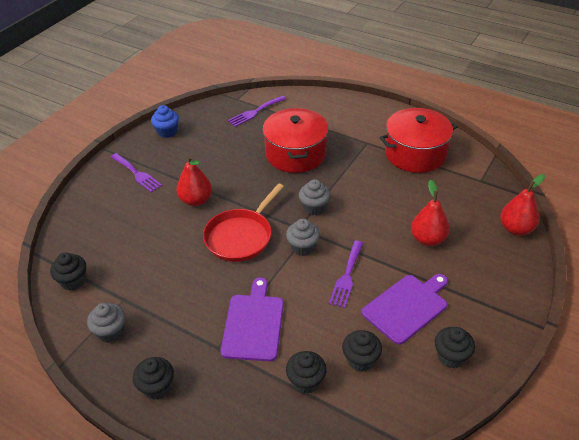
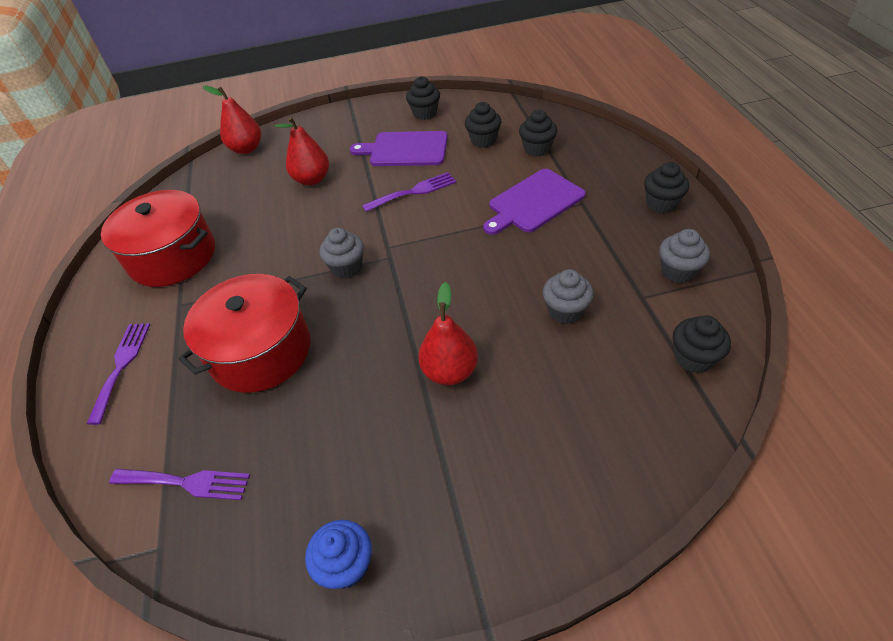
camera: 130 degrees left, 5 degrees up
purple fork [111,153,162,193] -> purple fork moved to [87,323,150,425]
red pan [203,183,284,262] -> none
grey cupcake [286,219,320,256] -> grey cupcake moved to [543,269,594,324]

